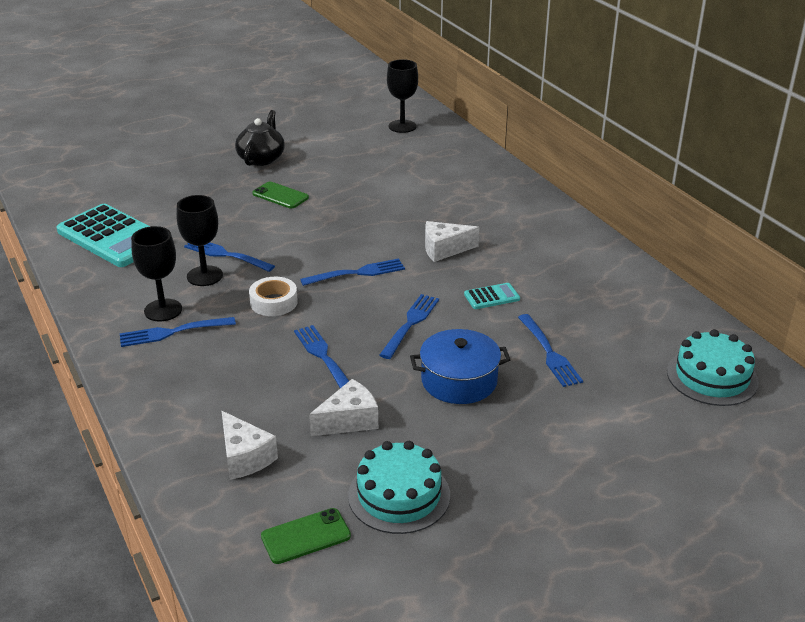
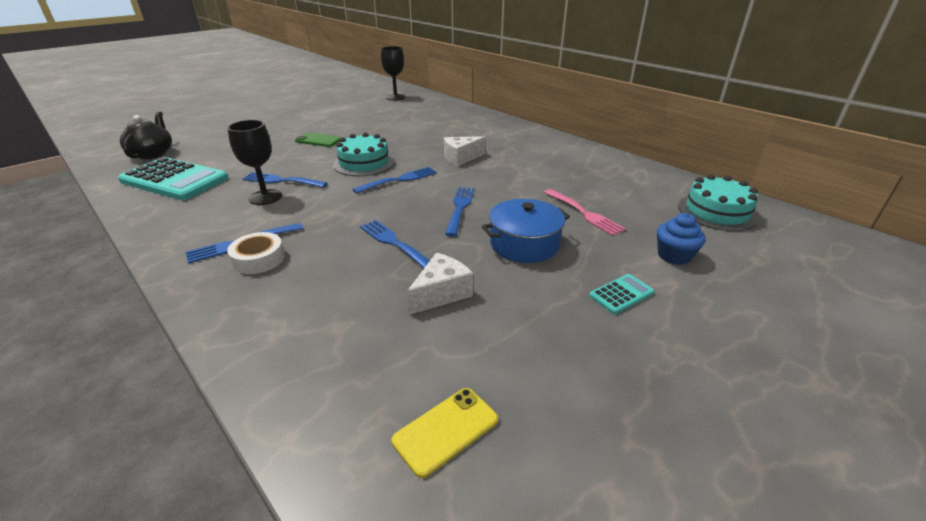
camera: 15 degrees left, 0 degrees up
black goblet [131,226,182,321] -> none
white cheese [222,411,278,480] -> none
black teapot [235,110,285,166] -> black teapot moved to [120,111,172,159]
white tape [249,277,298,316] -> white tape moved to [227,232,285,274]
green phone [261,508,351,564] -> yellow phone [392,388,498,478]
turquoise cake [348,441,450,534] -> turquoise cake moved to [333,132,395,176]
turquoise calculator [464,283,520,309] -> turquoise calculator moved to [589,274,654,314]
blue fork [518,314,583,387] -> pink fork [544,189,626,236]
none -> blue cupcake [657,213,706,265]

